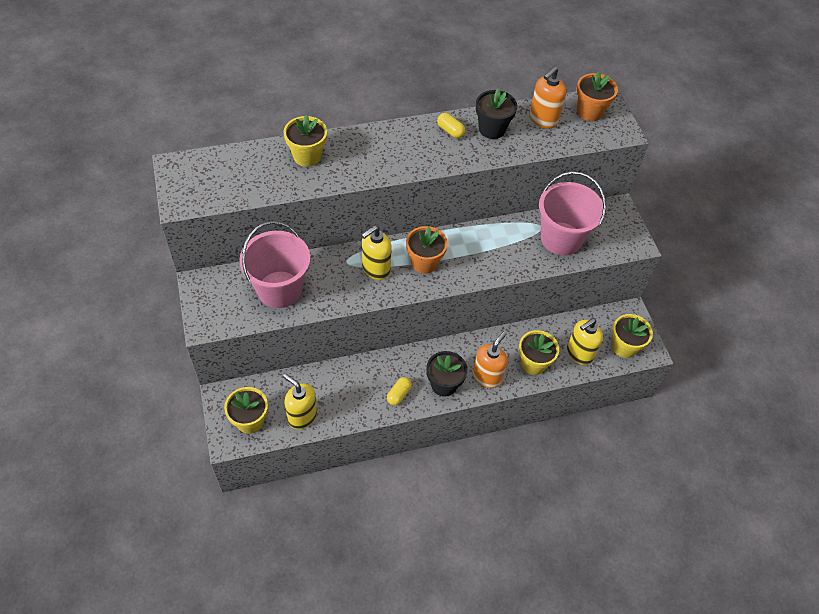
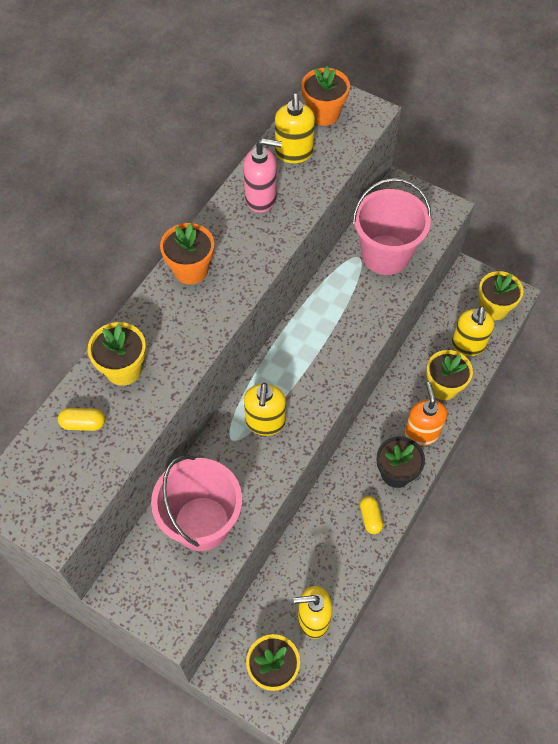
camera: 40 degrees left, 5 degrees up
orange flower pot [406,226,448,274] -> orange flower pot moved to [160,223,214,284]
yellow capsule [437,113,465,138] -> yellow capsule moved to [58,408,105,431]
black flower pot [476,88,517,139] -> pink soap dispenser [243,138,282,213]
orange soap dispenser [529,67,566,129] -> yellow soap dispenser [275,94,315,163]

